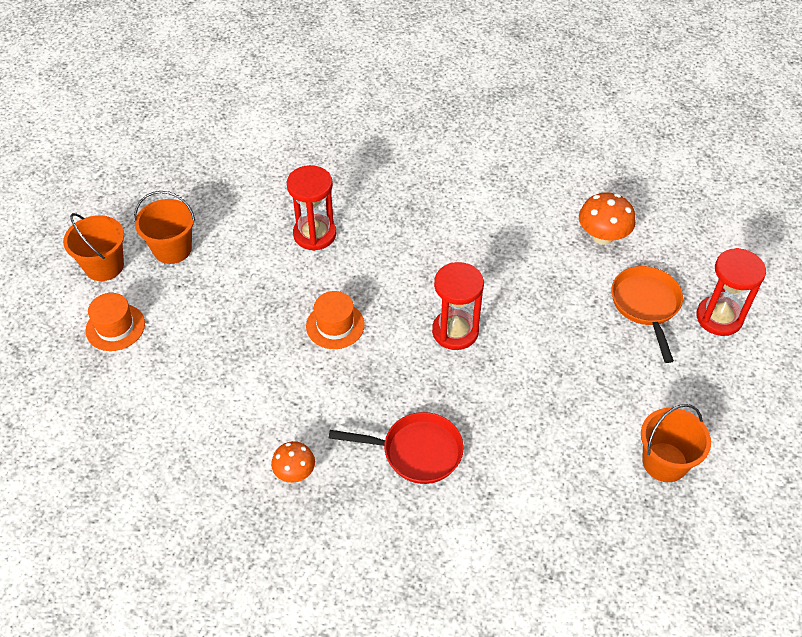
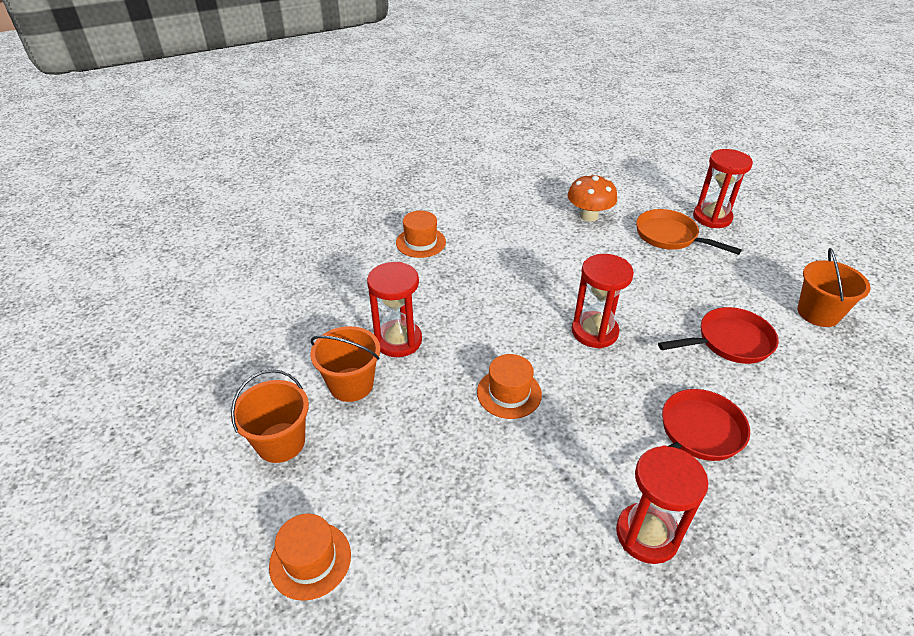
camera: 45 degrees left, 10 degrees down
orange bucket [63,213,124,281] -> orange bucket moved to [310,326,380,402]
orange mushroom [271,441,315,483] -> red hourglass [616,445,708,564]
none -> orange hat [396,211,446,258]
none -> red pan [658,307,779,364]

